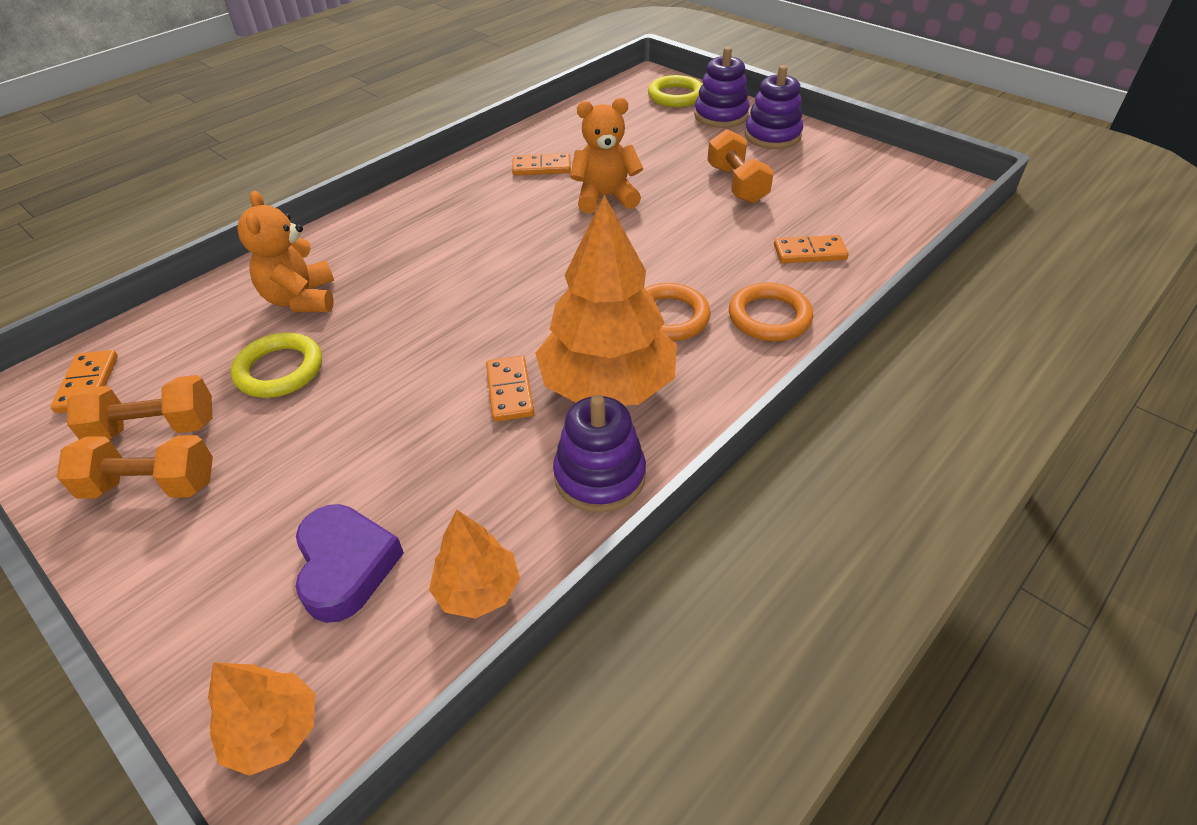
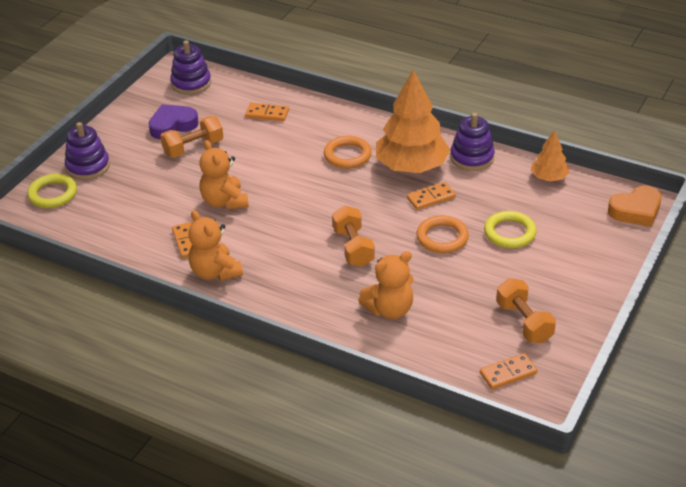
camera: 105 degrees left, 5 degrees down
orange dumbbell [57,435,213,499] -> orange dumbbell moved to [332,206,375,267]
orange tree [208,662,315,776] -> orange heart [608,185,662,227]
yellow ring [231,333,322,398] -> yellow ring moved to [484,211,537,248]
purple heart [295,504,404,623] -> purple heart moved to [149,104,199,139]
orange ring [729,283,813,342] -> orange ring moved to [416,215,469,253]
purple stacking toy [745,65,803,149] -> purple stacking toy moved to [170,40,211,95]
orange domino [774,235,849,263] -> orange domino turned 60 degrees counterclockwise [245,103,289,121]
none -> orange teddy bear [188,210,243,281]

